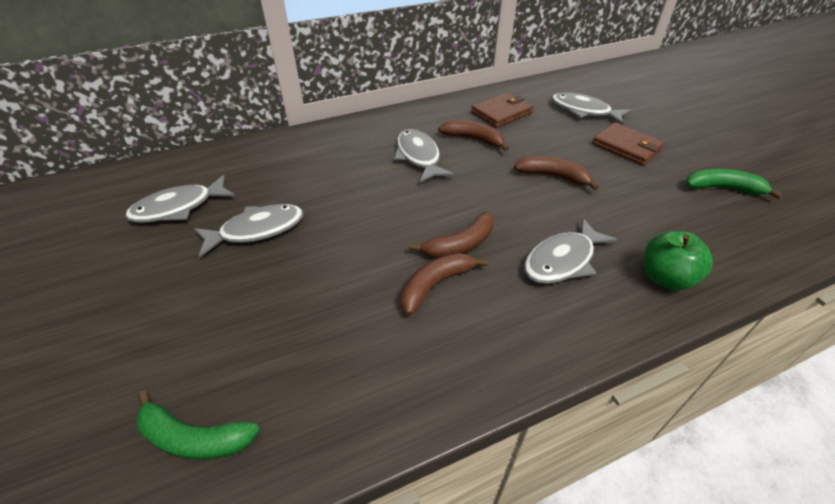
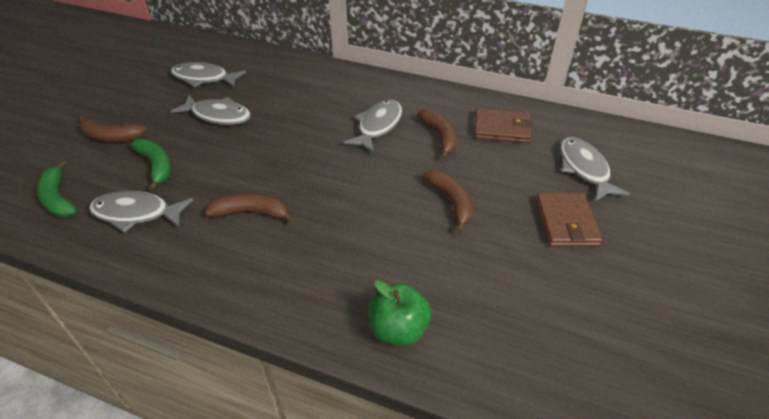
camera: 45 degrees right, 0 degrees up
brown banana [409,212,494,258] -> brown banana moved to [79,116,147,142]
grey fish [524,218,618,284] -> grey fish moved to [89,191,193,233]
green banana [686,169,783,199] -> green banana moved to [130,139,171,191]

